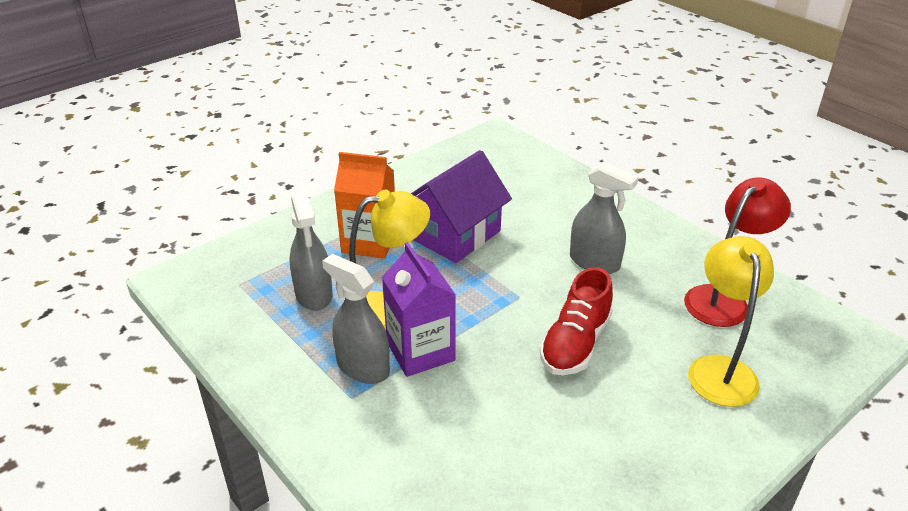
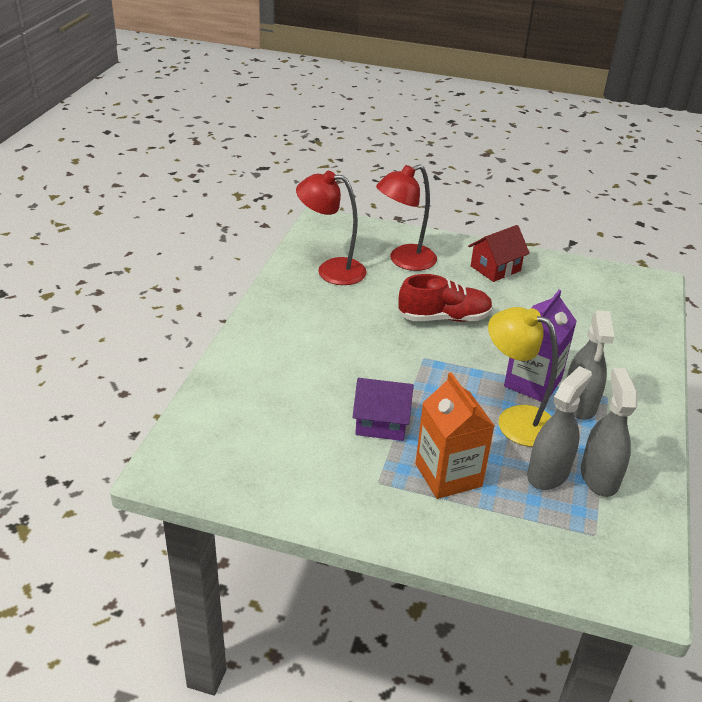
camera: 125 degrees left, 0 degrees up
purple house [411,150,512,263] -> purple house [353,378,414,441], size x0.65
grey spray bottle [570,162,638,274] -> grey spray bottle moved to [581,368,637,497]
yellow lamp [688,236,774,407] -> red lamp [376,164,437,271]
none -> red house [468,225,530,282]

